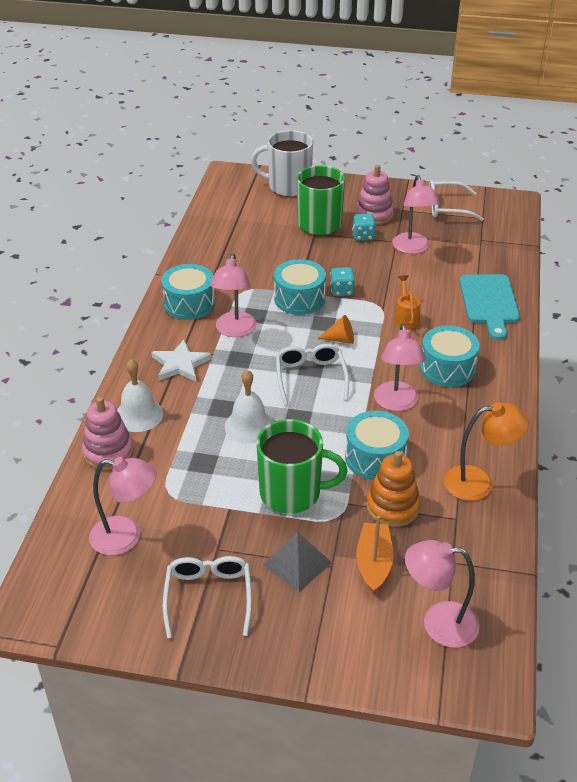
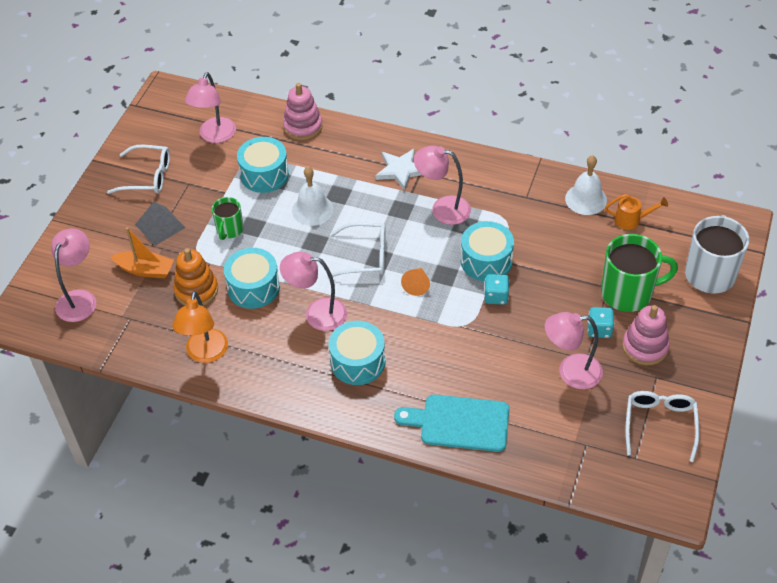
camera: 100 degrees right, 10 degrees up
white bell [117,359,163,432] -> white bell moved to [565,155,607,215]
turquoise drum [161,264,215,320] -> turquoise drum moved to [237,137,289,193]
green mug [256,419,348,514] -> green mug [212,197,243,240], size x0.56
orange watering can [394,275,420,329] -> orange watering can moved to [605,194,668,230]

